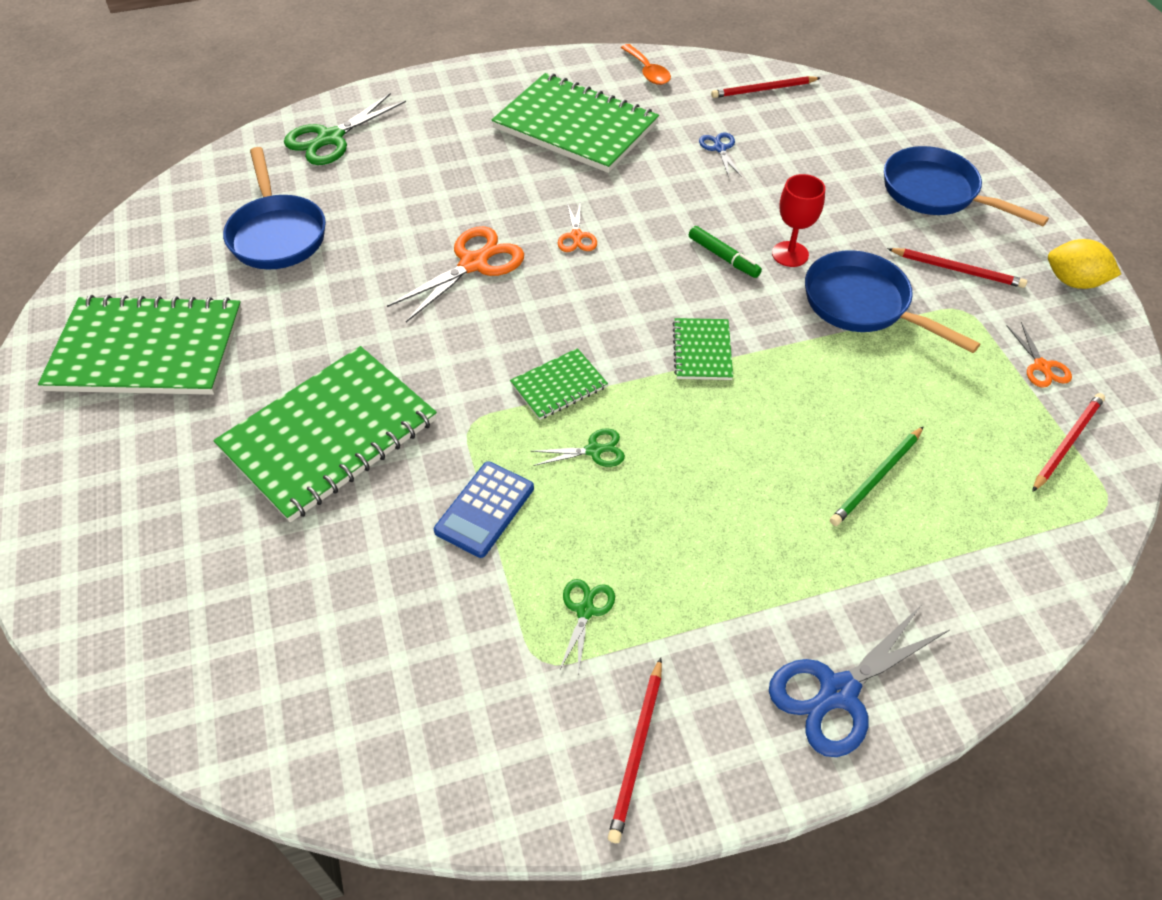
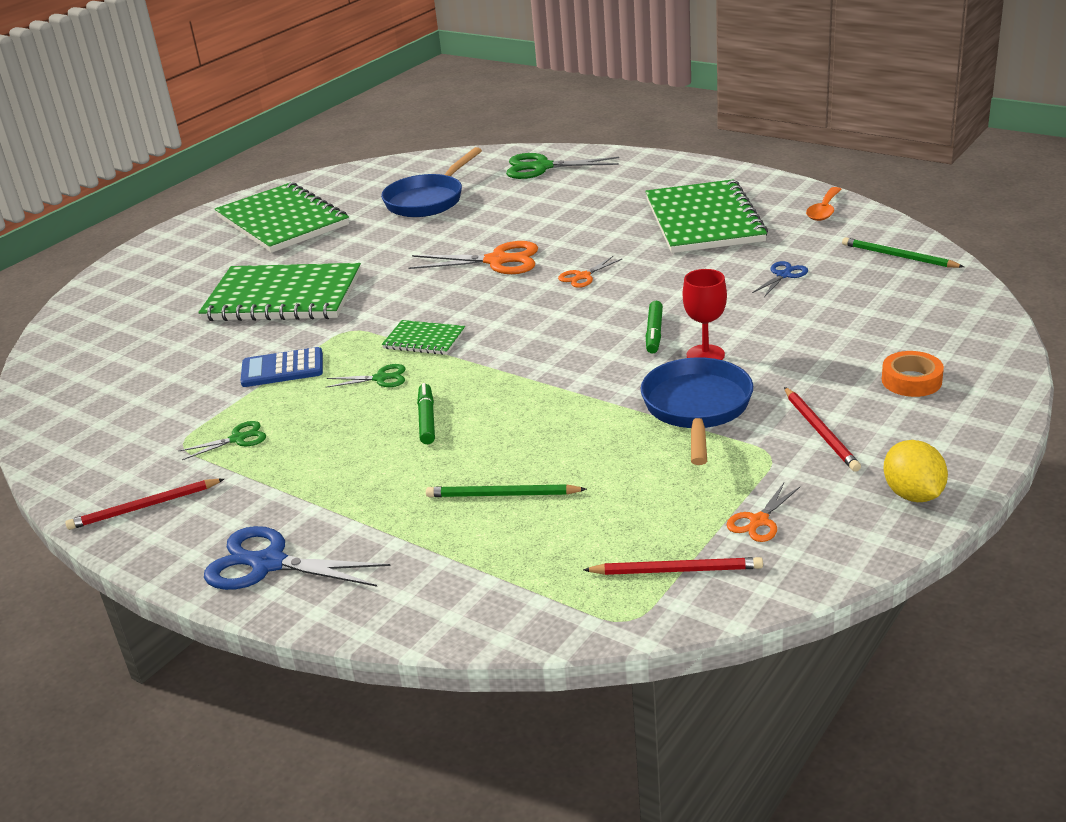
camera: 55 degrees right, 20 degrees down
green scissors [531,428,625,467] -> green scissors turned 45 degrees counterclockwise [326,364,405,388]
green notebook [673,318,733,380] -> none
red pencil [711,76,820,98] -> green pencil [842,237,964,268]
blue pan [884,146,1049,226] -> orange tape [882,351,944,397]
none -> green marker [417,383,435,444]

